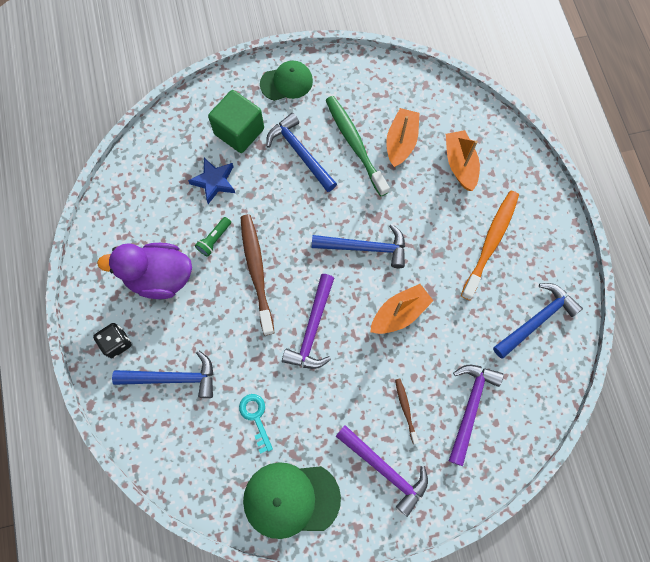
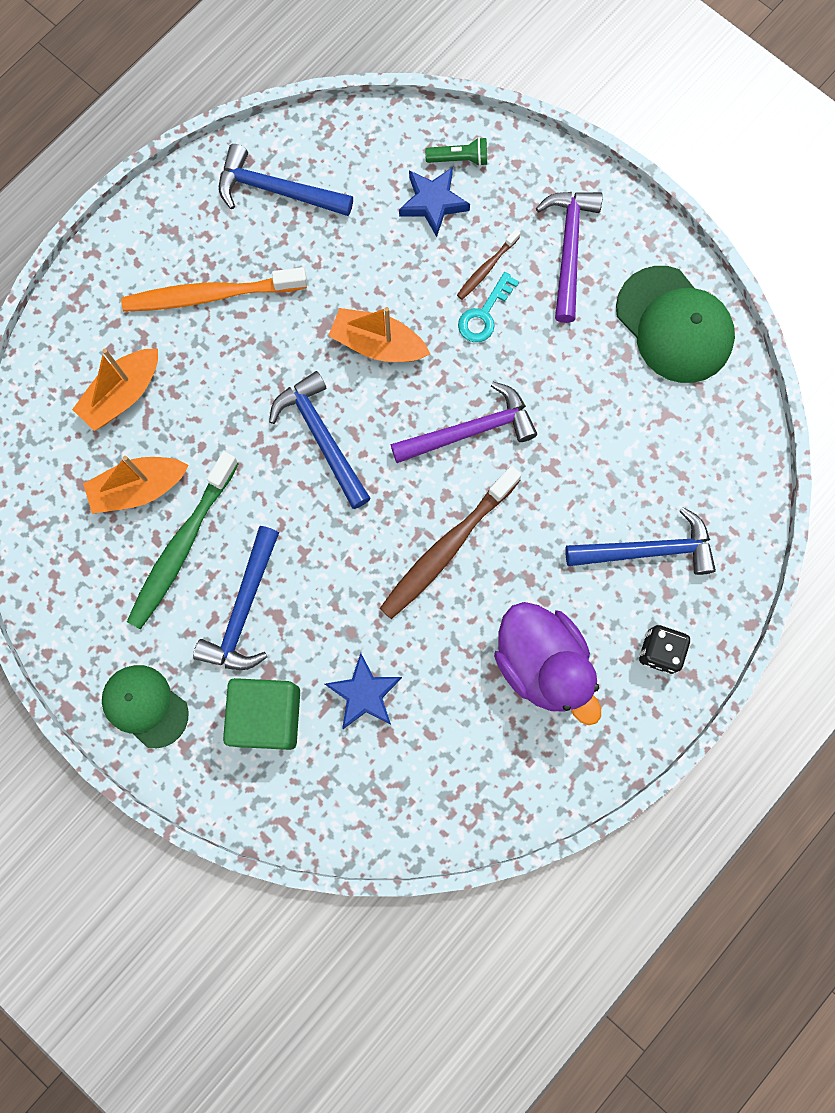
camera: 125 degrees left, 5 degrees up
blue hammer [112,351,213,398] -> blue hammer turned 120 degrees clockwise [565,507,716,575]
green flashlight [195,217,231,257] -> green flashlight moved to [425,137,487,166]
turquoise key [239,394,273,454] -> turquoise key moved to [458,272,519,342]
purple hammer [449,365,504,466] -> blue star [399,167,470,237]

